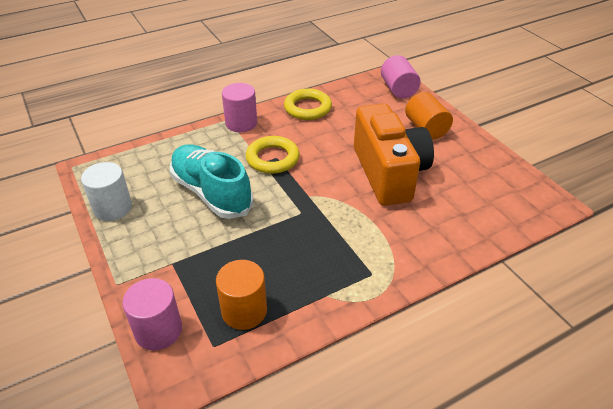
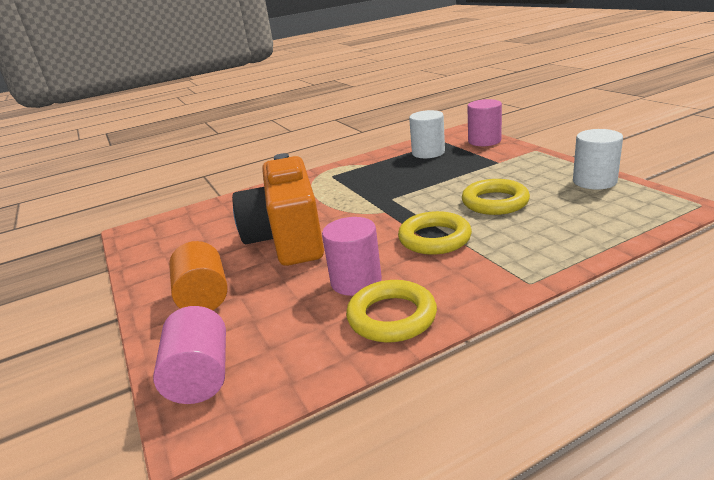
camera: 175 degrees left, 15 degrees down
turquoise shoe [170,144,254,219] -> yellow ring [462,179,530,215]
orange cylinder [216,260,267,330] -> white cylinder [409,110,445,158]
pink cylinder [222,83,257,132] -> pink cylinder moved to [322,217,382,296]

